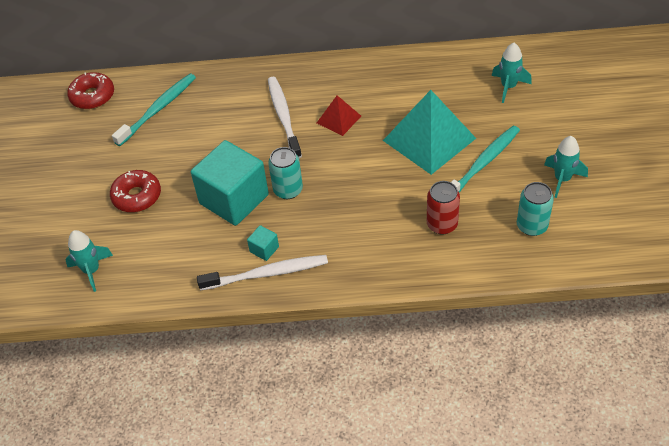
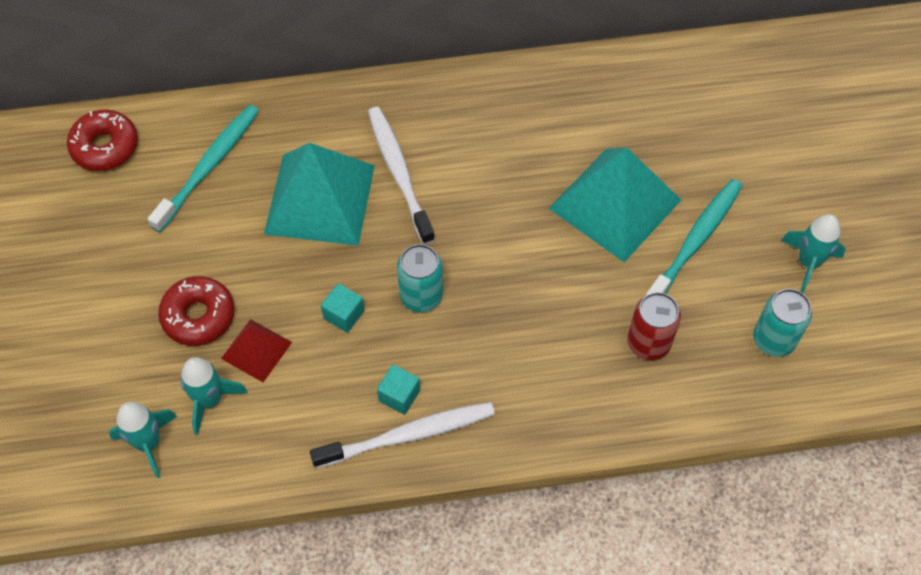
camera: 10 degrees left, 10 degrees up
turquoise cube [191,140,269,226] -> turquoise cube [321,283,365,333], size x0.41
red pyramid [317,95,361,136] -> red pyramid moved to [221,319,292,382]
turquoise rocket [492,43,532,103] -> turquoise rocket moved to [181,357,248,435]
none -> turquoise pyramid [264,143,375,246]

